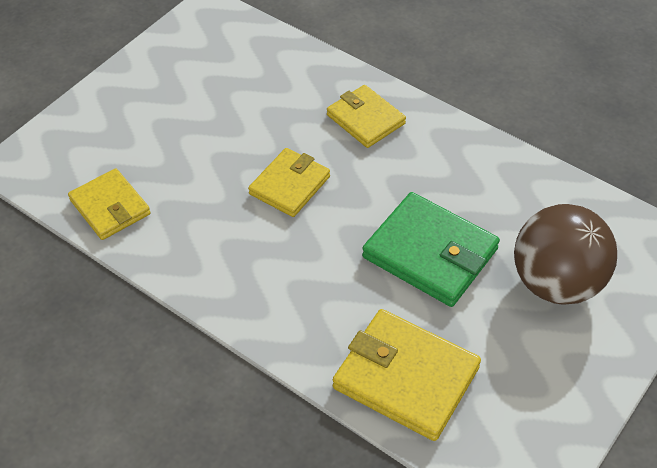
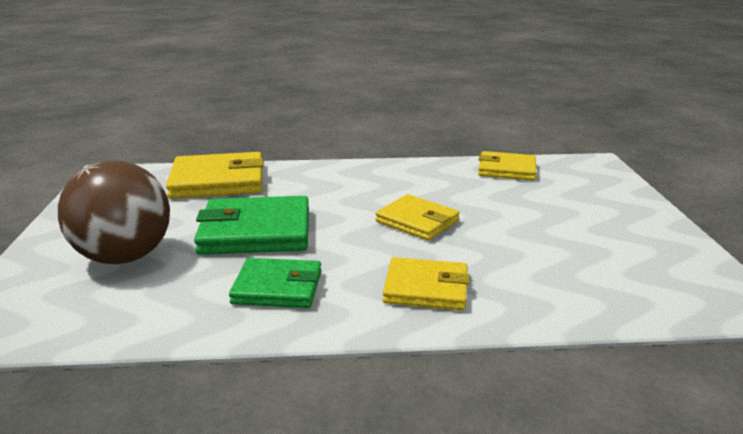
camera: 140 degrees right, 25 degrees down
yellow wallet [248,148,330,217] -> yellow wallet turned 45 degrees counterclockwise [376,194,460,241]
none -> green wallet [229,258,322,308]

